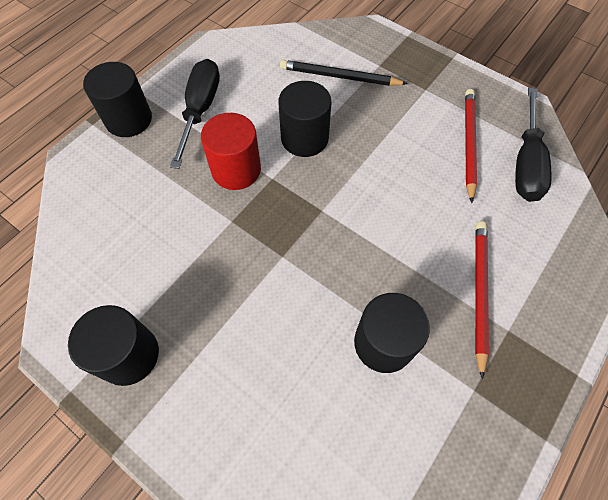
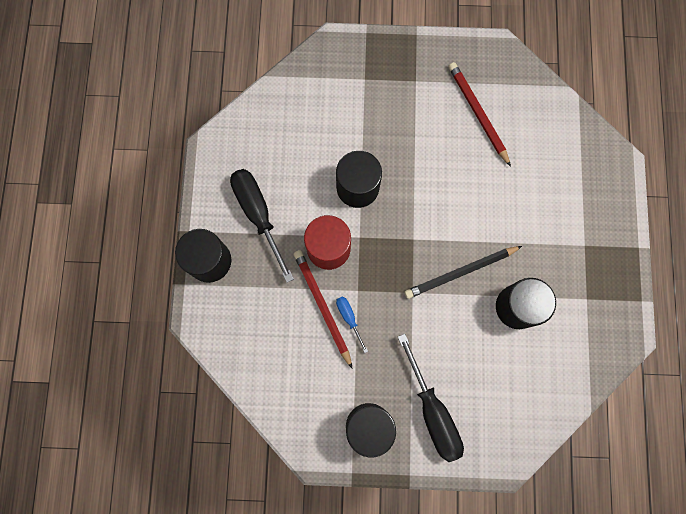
camera: 35 degrees left, 15 degrees up
black pencil [280,60,408,86] -> black pencil moved to [404,246,522,299]
red pencil [475,221,489,380] -> red pencil moved to [294,250,353,369]
black screwdriver [515,88,552,202] -> black screwdriver moved to [398,334,464,462]
none -> blue screwdriver [336,296,368,353]

